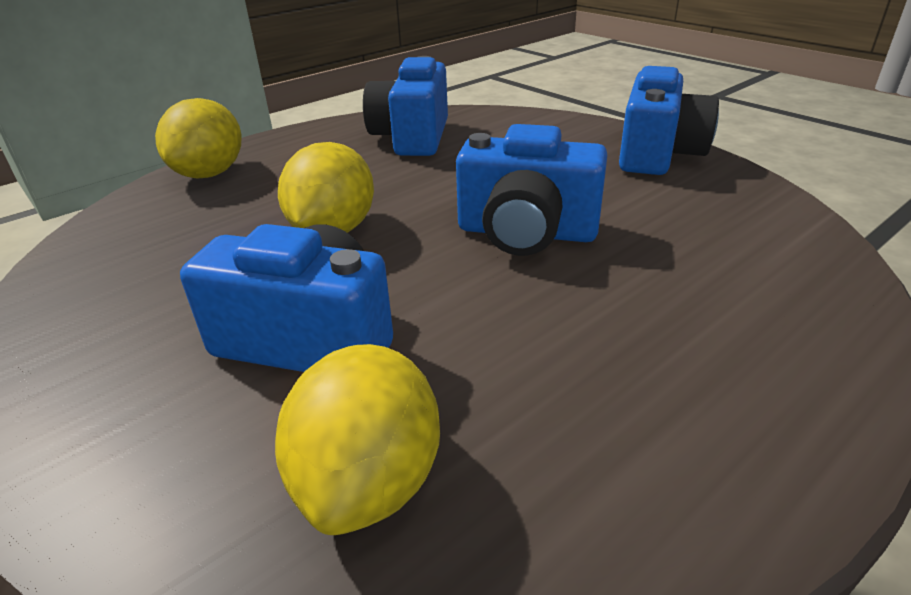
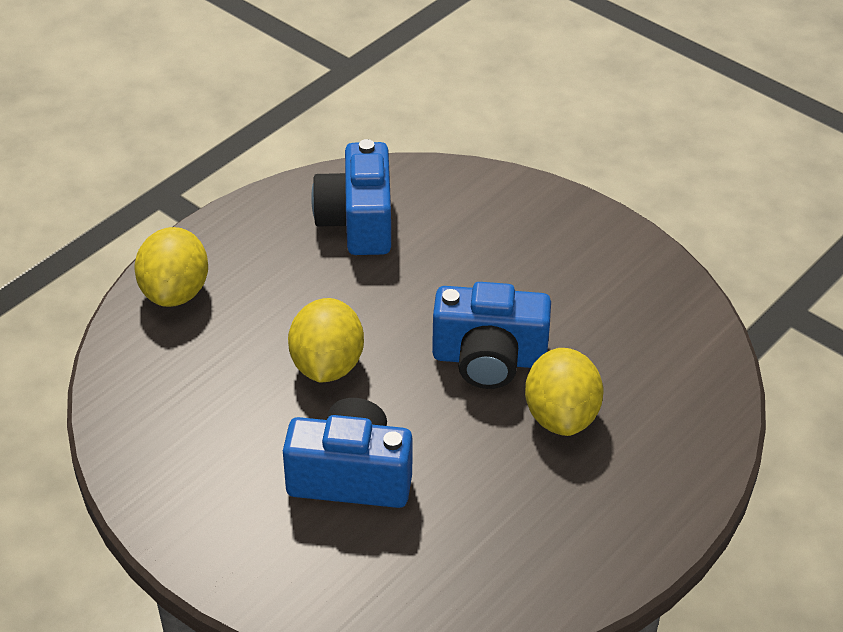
camera: 10 degrees left, 10 degrees up
yellow lemon [275,344,440,535] -> yellow lemon moved to [525,348,603,436]
blue camera [619,66,719,175] -> none

